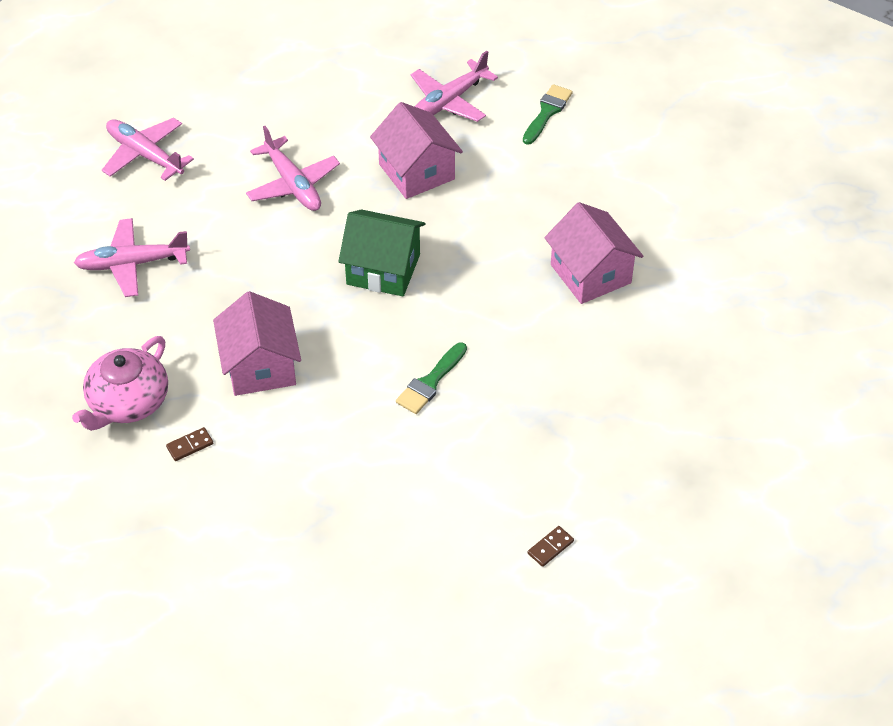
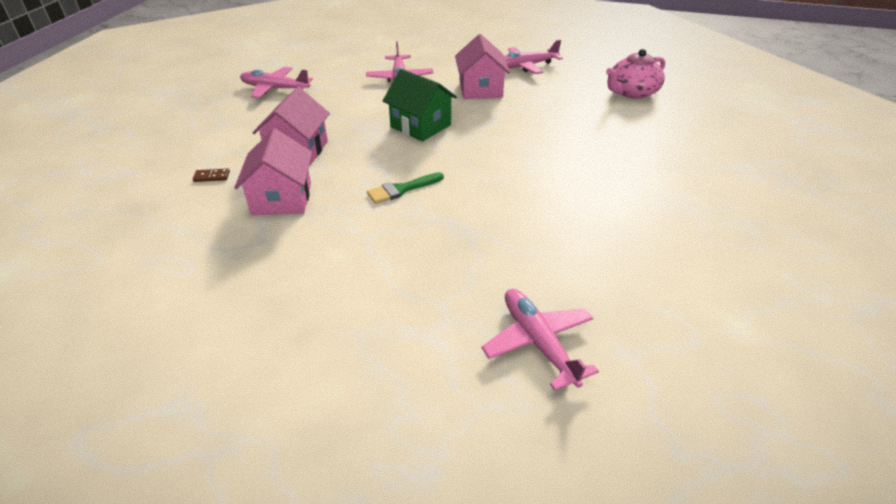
camera: 25 degrees right, 10 degrees down
pink teapot [72,336,168,431] -> pink teapot moved to [606,49,665,99]
pink plane [102,118,194,181] -> pink plane moved to [481,289,599,391]
green brush [523,84,573,145] -> none
brown domino [528,526,574,567] -> none
pink house [544,202,643,304] -> pink house moved to [234,129,312,215]

